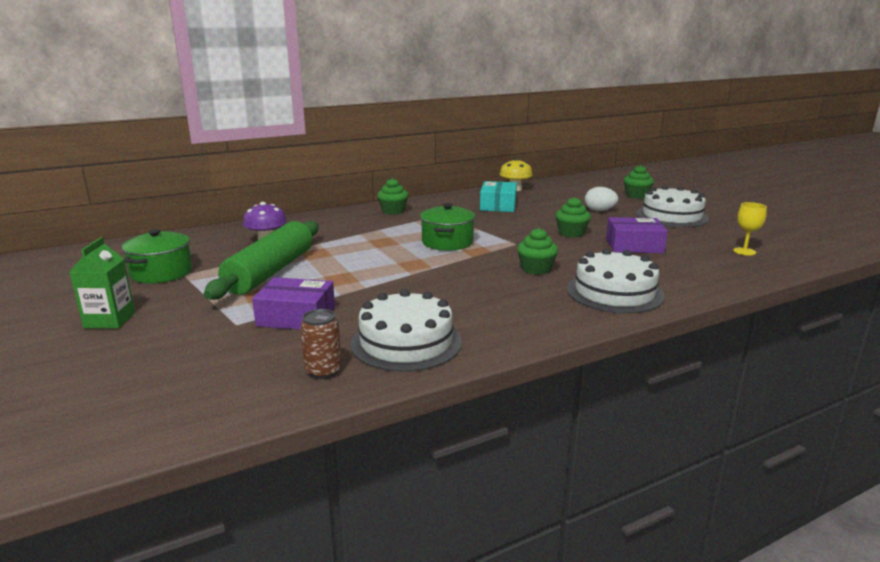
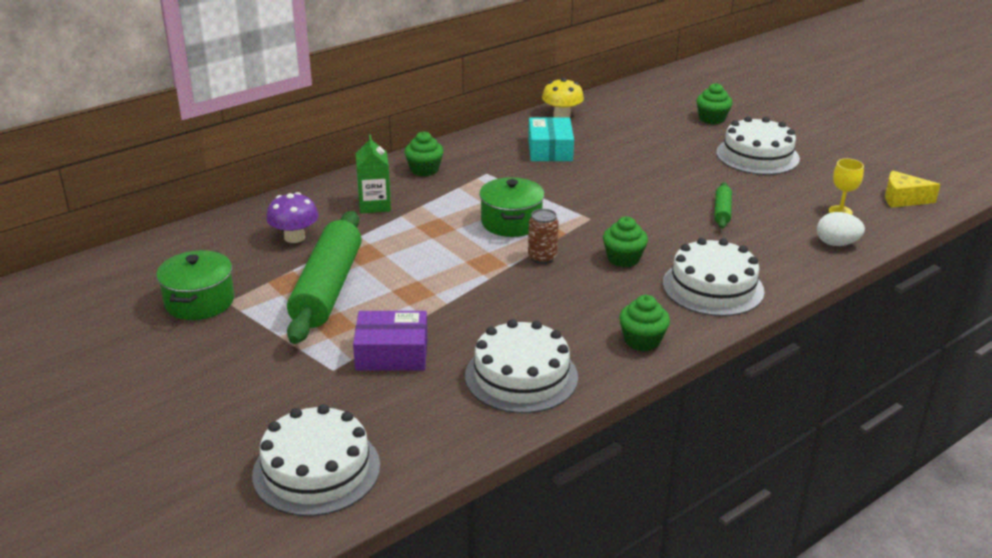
camera: 10 degrees left, 10 degrees up
green carton [69,237,135,329] -> green carton moved to [356,135,391,213]
brown can [300,309,342,379] -> brown can moved to [528,209,559,264]
green cupcake [555,197,591,237] -> green cupcake moved to [619,295,670,351]
white egg [585,187,618,211] -> white egg moved to [817,212,865,246]
purple box [606,217,668,253] -> green rolling pin [714,182,732,229]
none -> white cake [252,404,380,516]
none -> yellow cheese [885,171,941,208]

